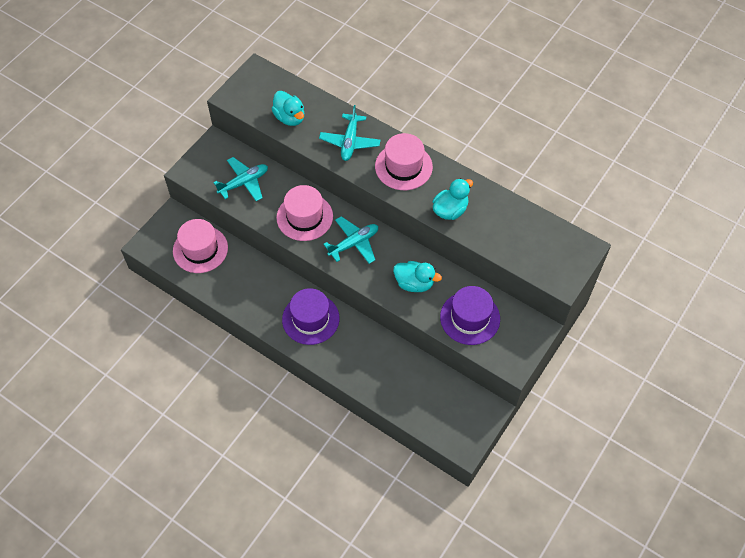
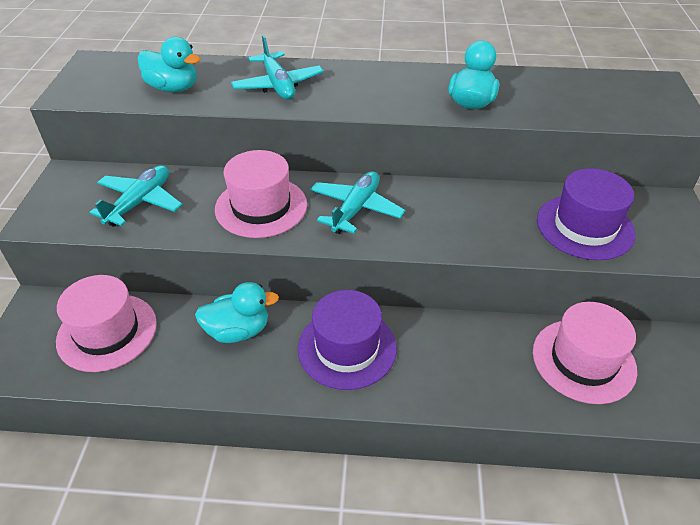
camera: 30 degrees left, 15 degrees down
pink hat [375,133,433,190] -> pink hat moved to [533,302,637,404]
turquoise duck [393,261,442,292] -> turquoise duck moved to [195,282,279,343]

